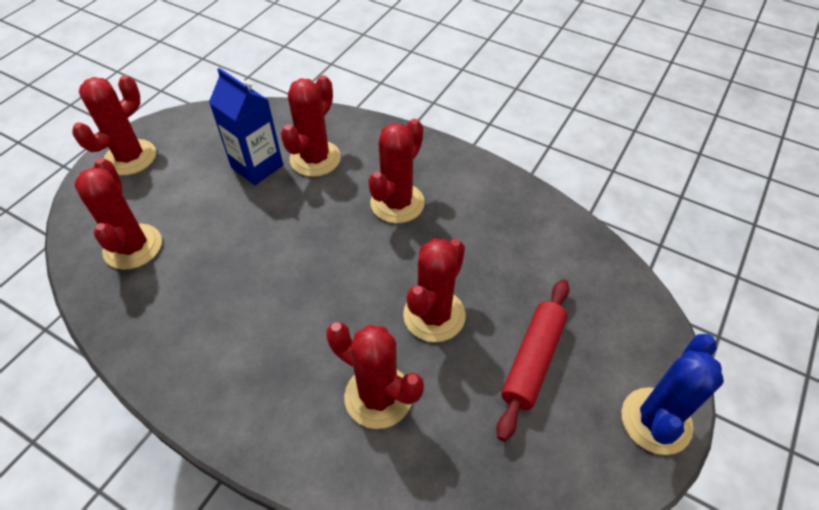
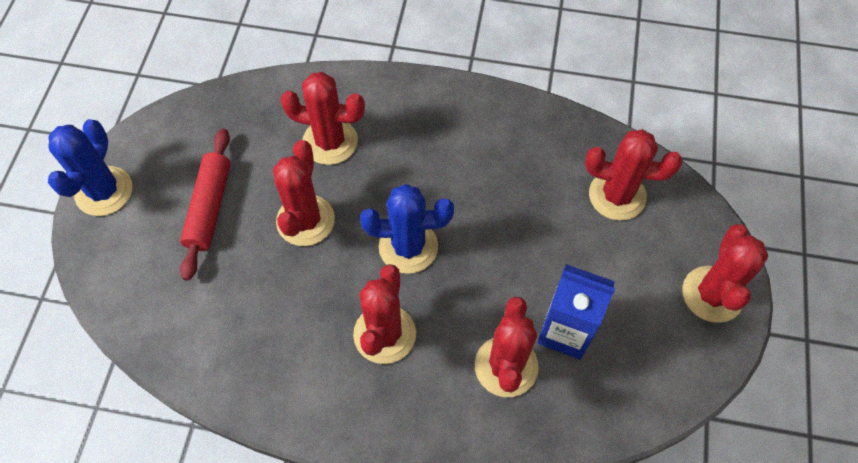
camera: 160 degrees right, 10 degrees up
red cactus [74,158,162,270] -> red cactus turned 45 degrees counterclockwise [585,129,682,221]
none -> blue cactus [360,184,454,274]

